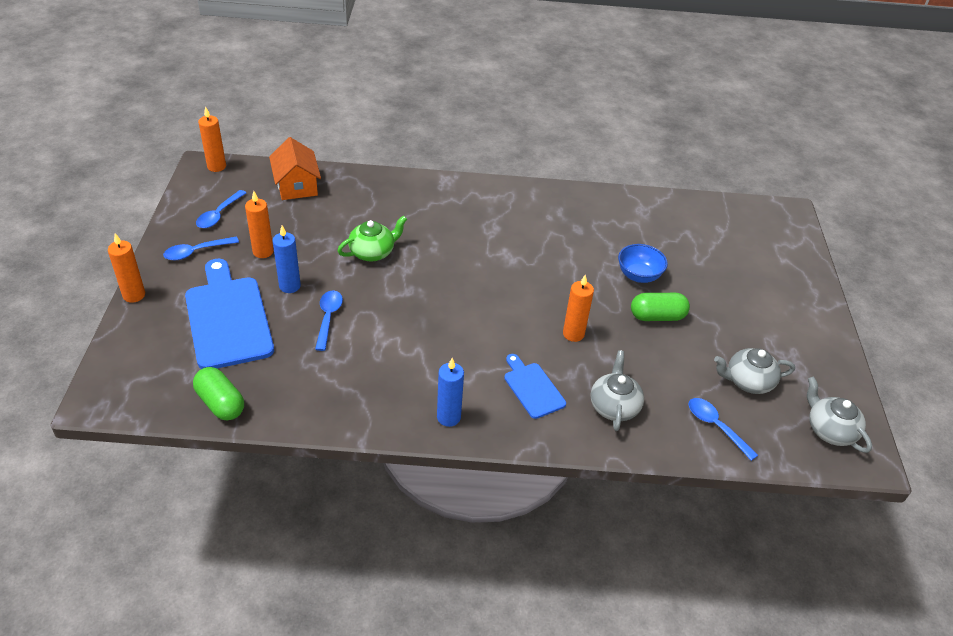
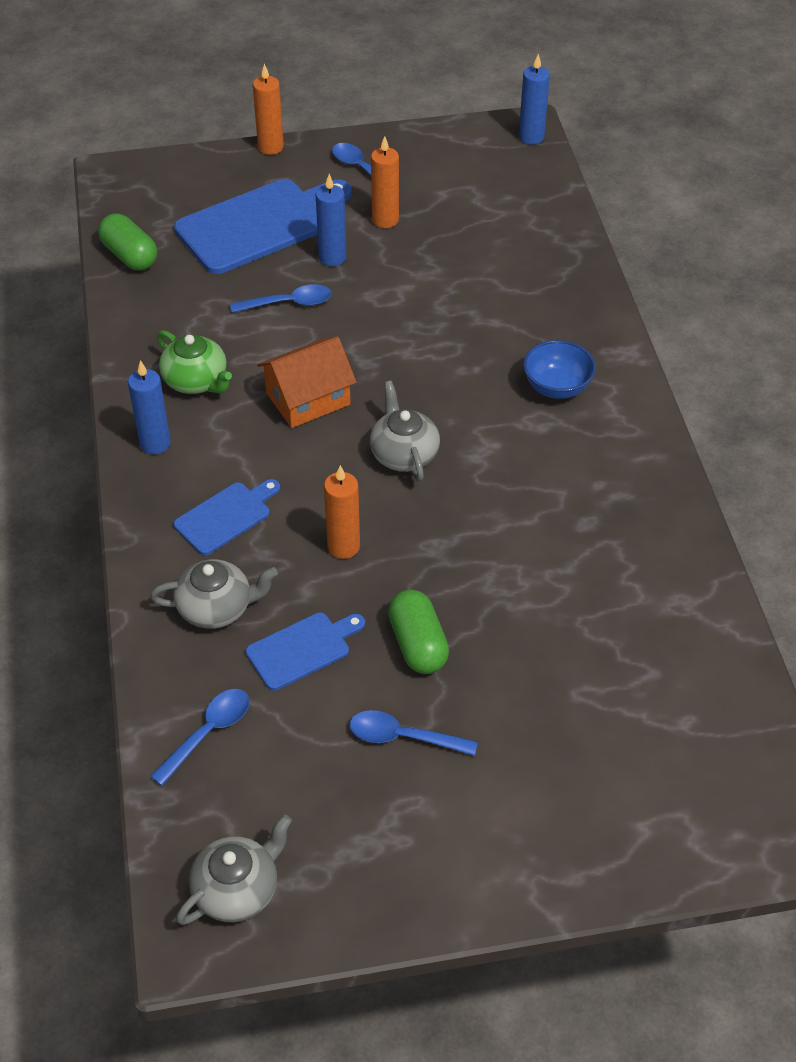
camera: 80 degrees right, 5 degrees up
green capsule [193,367,244,420] -> green capsule turned 75 degrees counterclockwise [98,214,157,270]
blue spoon [196,190,246,228] -> blue spoon moved to [350,710,478,756]
orange candle [198,106,226,172] -> blue candle [519,54,550,145]
orange house [269,137,321,200] -> orange house moved to [257,336,357,428]
green teapot [338,216,407,261] -> green teapot moved to [157,330,232,394]
blue bowl [618,244,668,283] -> blue bowl moved to [523,340,596,399]
grey teapot [714,348,795,394] -> grey teapot moved to [370,381,440,482]
none -> blue cutting board [246,612,365,691]

